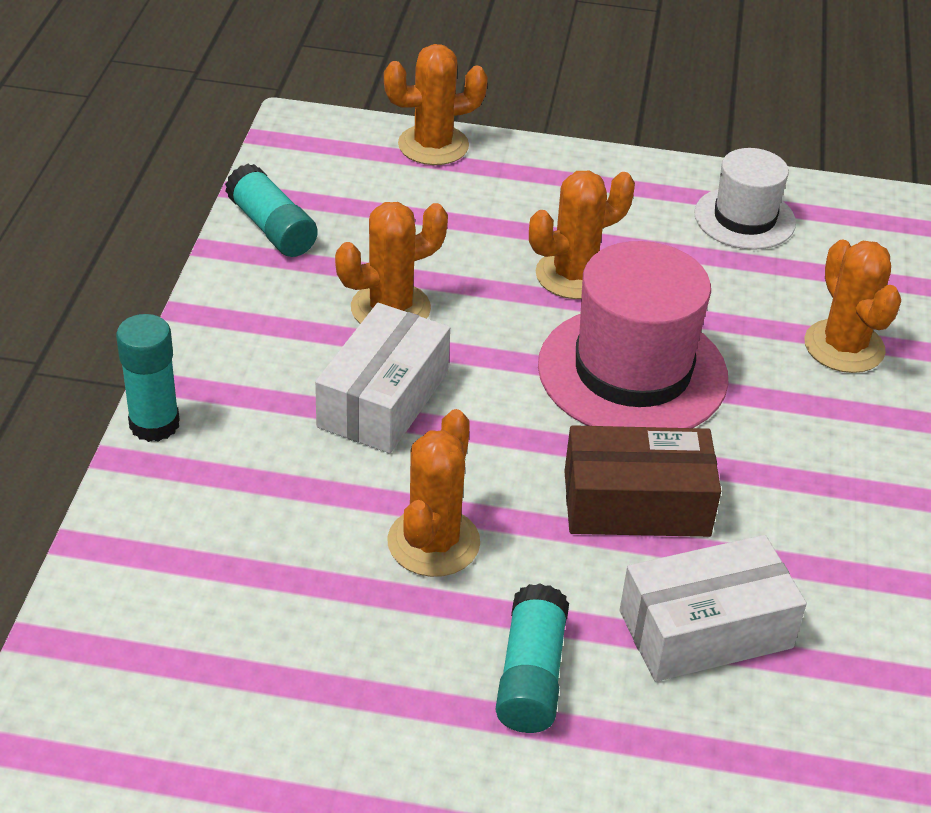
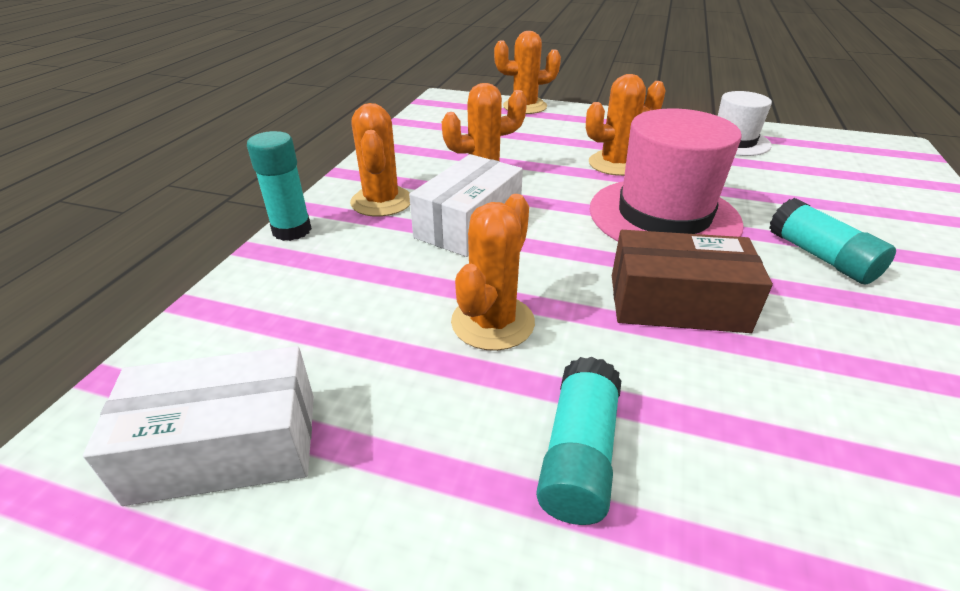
camera: 10 degrees right, 5 degrees down
turquoise glue stick [225,164,318,257] -> turquoise glue stick moved to [769,198,896,284]
white box [620,535,807,682] -> white box moved to [83,346,314,506]
orange cactus [804,240,901,373] -> orange cactus moved to [350,103,410,217]

